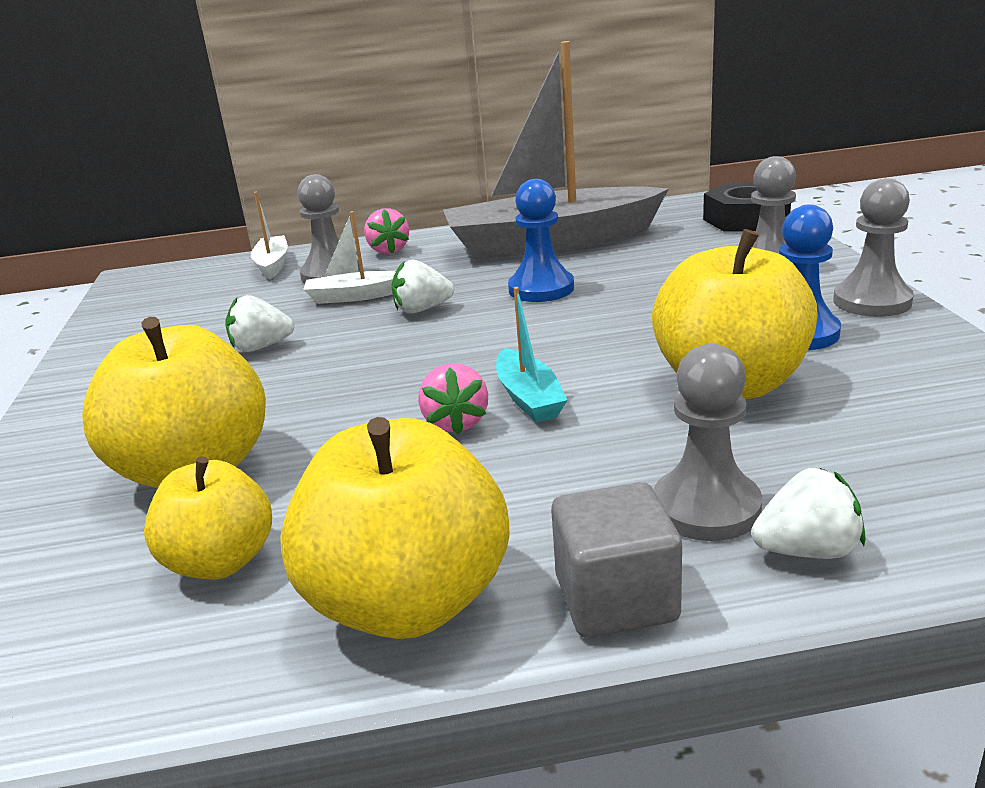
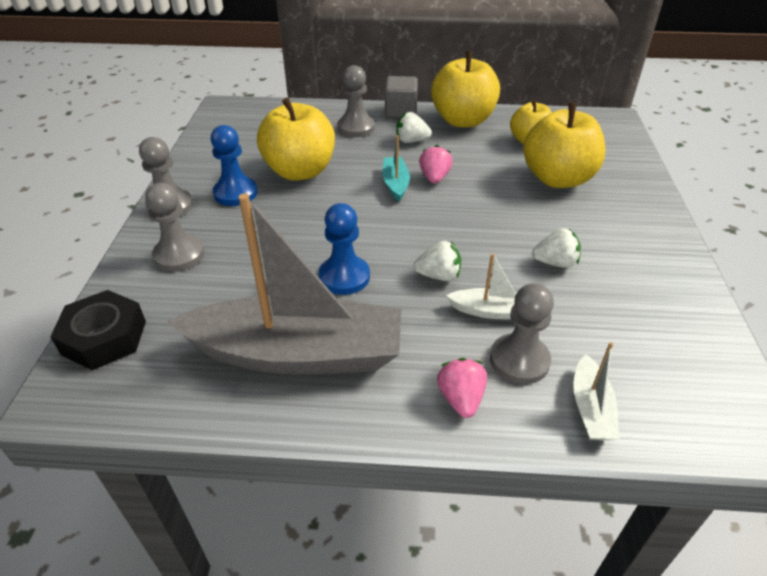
camera: 170 degrees left, 15 degrees up
white strawberry [751,468,866,559] -> white strawberry moved to [396,112,432,143]

